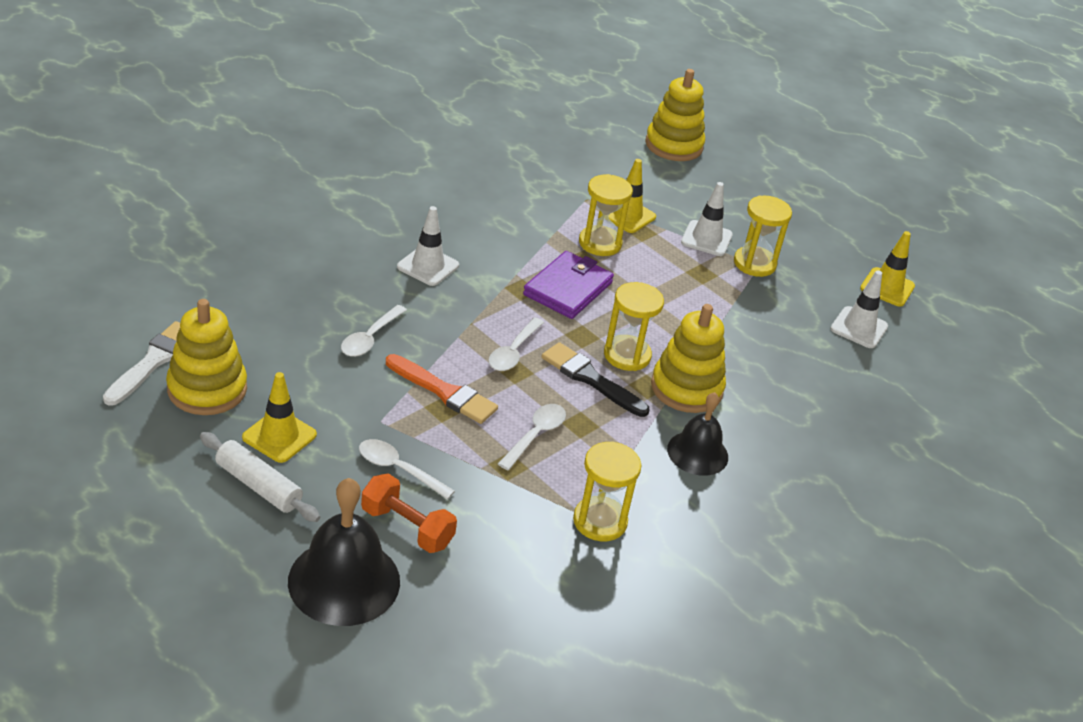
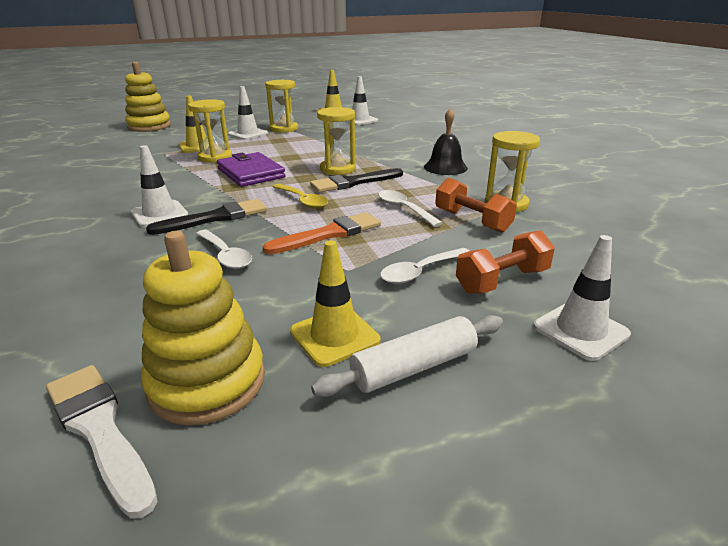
camera: 60 degrees left, 10 degrees down
black bell [288,478,400,626] -> white traffic cone [533,235,631,361]
white spoon [488,317,544,371] -> yellow spoon [273,184,328,209]
yellow stacking toy [651,304,726,413] -> none
none -> black brush [146,199,267,235]
none -> orange dumbbell [435,178,517,233]

